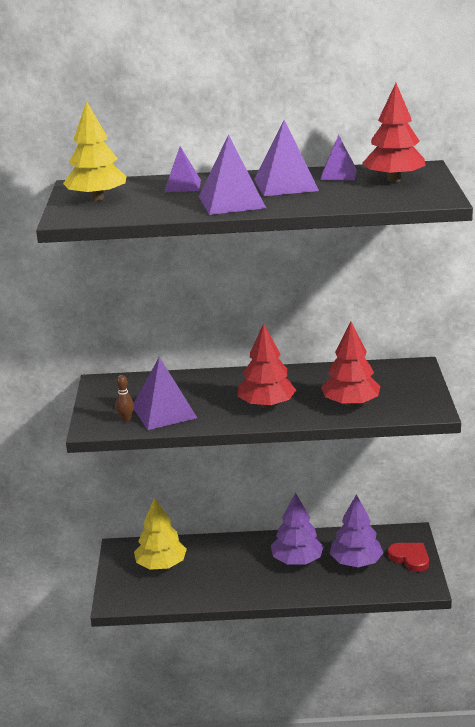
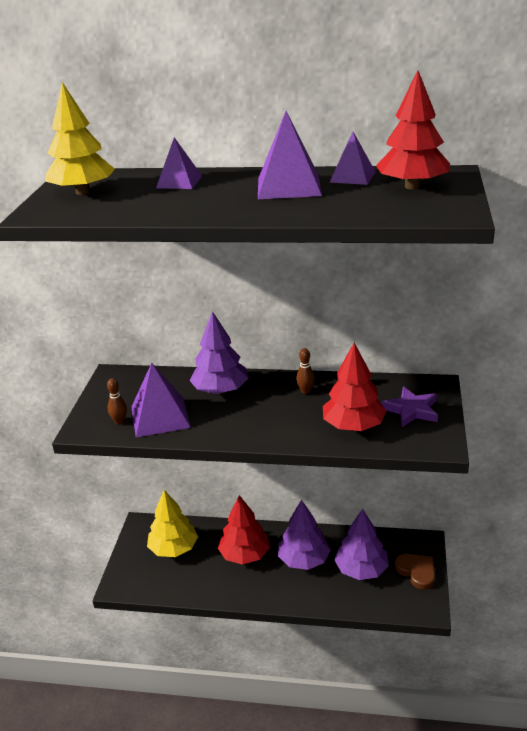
camera: 10 degrees right, 5 degrees up
purple pyramid [199,134,266,215] -> none
red tree [238,323,296,408] -> red tree moved to [218,495,270,565]
red heart [388,543,429,572] -> brown heart [395,554,435,590]
none -> purple tree [189,311,248,394]
none -> brown bowling pin [296,348,315,394]
none -> purple star [381,387,438,427]

